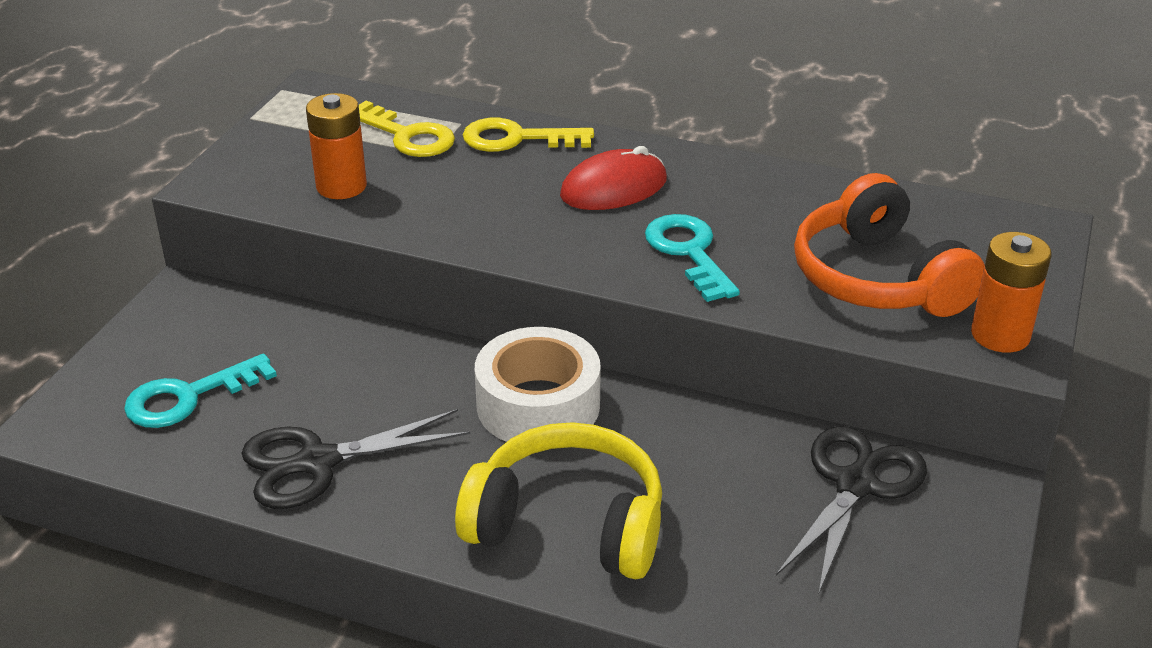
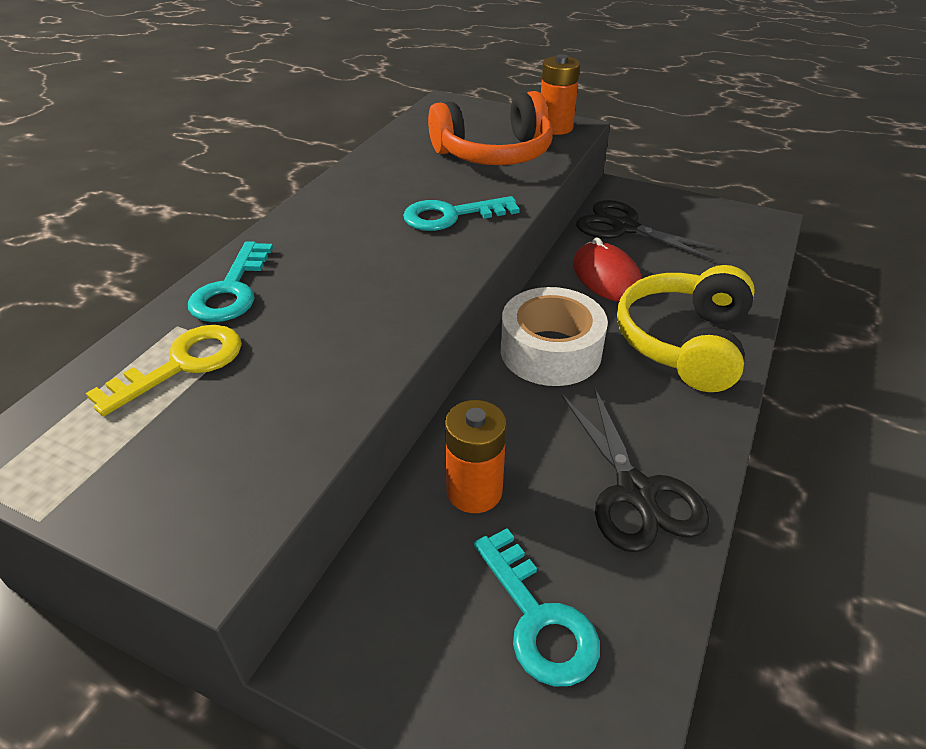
camera: 85 degrees left, 5 degrees up
orange battery [306,93,367,199] -> orange battery moved to [445,400,507,513]
yellow key [463,118,594,152] -> turquoise key [188,241,273,322]
red mouse [560,146,667,210] -> red mouse moved to [573,237,642,302]

